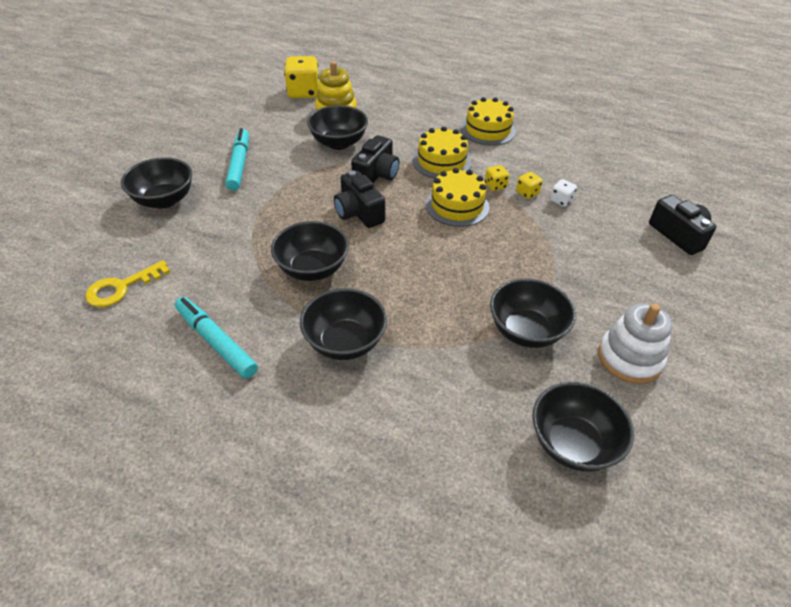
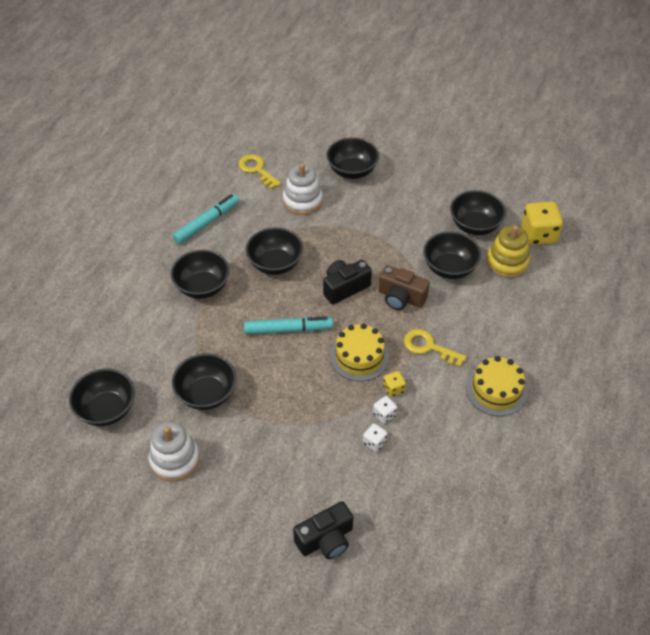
camera: 90 degrees right, 5 degrees up
turquoise marker [225,128,249,191] -> turquoise marker moved to [244,316,333,334]
black camera [351,135,399,183] -> brown camera [378,265,430,310]
yellow cake [413,127,471,179] -> yellow key [404,329,467,367]
yellow dice [516,172,543,199] -> white dice [373,396,397,424]
none -> white stacking toy [283,163,323,215]
none -> black bowl [450,190,506,235]

